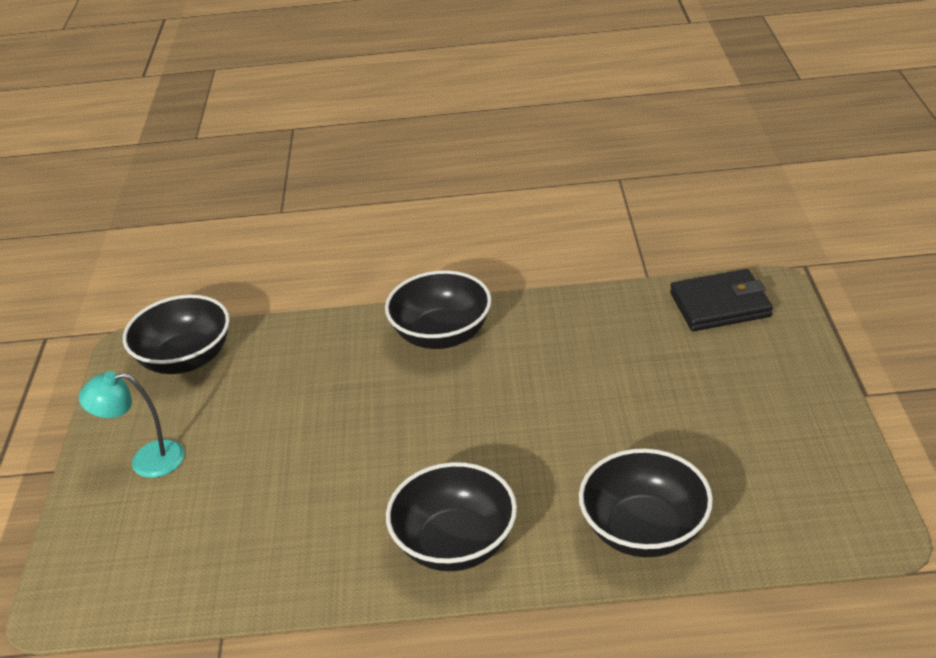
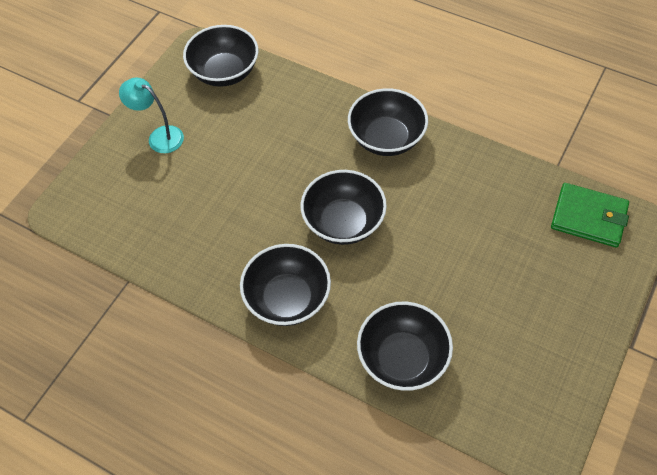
camera: 30 degrees right, 20 degrees up
black wallet [670,269,773,331] -> green wallet [551,183,629,248]
none -> black bowl [300,170,387,245]

